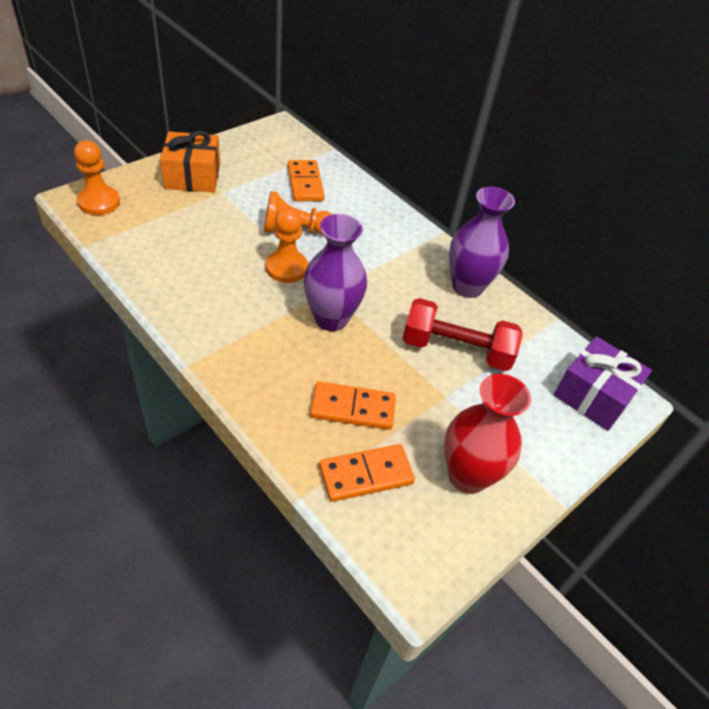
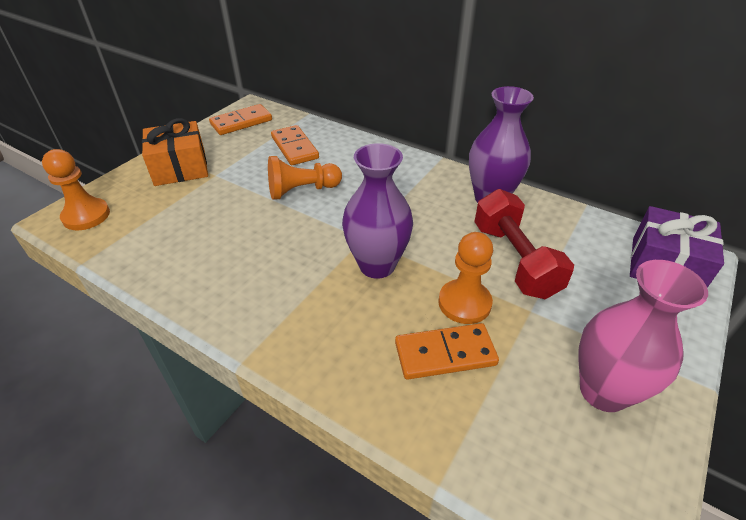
camera: 10 degrees left, 5 degrees down
orange pawn [266,207,308,283] -> orange pawn moved to [438,232,493,324]
orange domino [319,444,415,502] -> orange domino moved to [209,104,272,135]
red dumbbell [403,298,523,371] -> red dumbbell turned 75 degrees clockwise [474,189,574,299]
red vase [444,374,531,494] -> pink vase [579,260,708,412]

